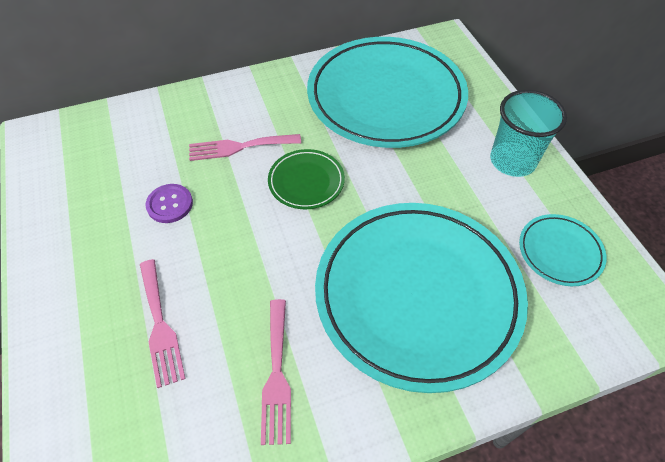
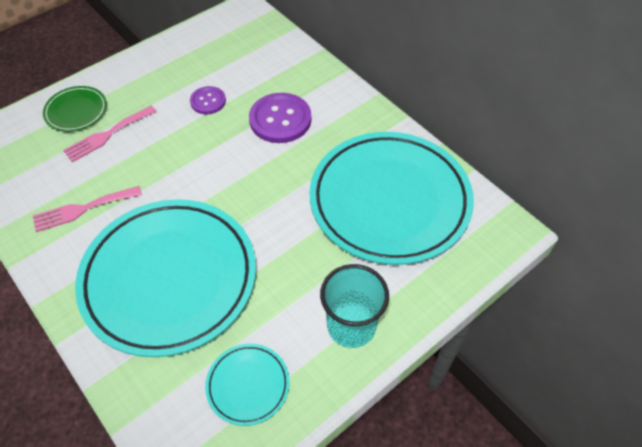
camera: 70 degrees right, 0 degrees up
pink fork [189,134,301,161] -> purple button [249,93,311,143]
green plate [268,149,345,209] -> green plate moved to [43,86,107,132]

